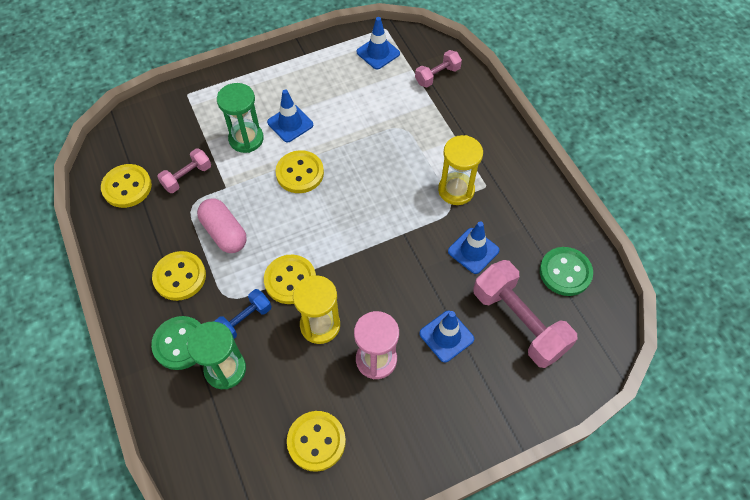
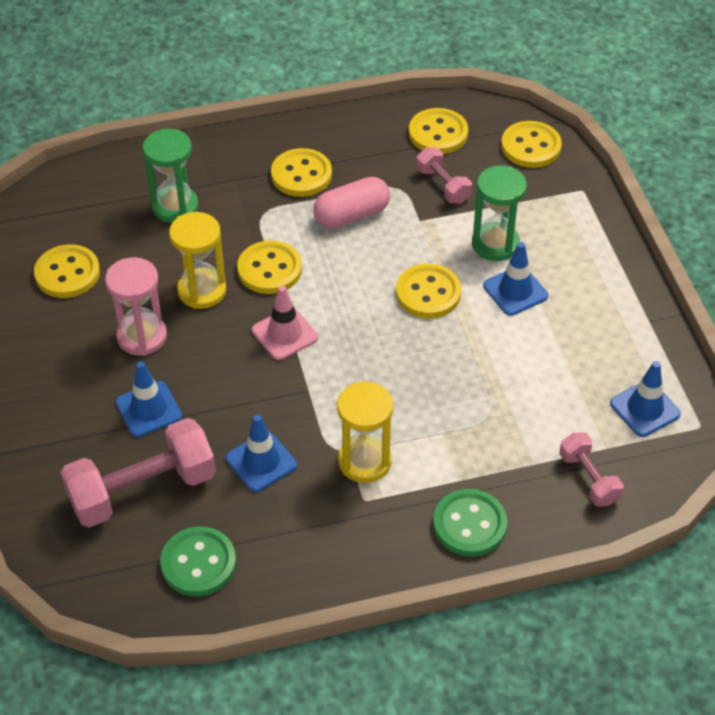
camera: 100 degrees right, 10 degrees down
green button [151,316,201,370] -> green button moved to [433,489,507,557]
blue dumbbell [214,289,272,339] -> none
none -> pink traffic cone [252,286,318,360]
none -> yellow button [501,121,562,168]

